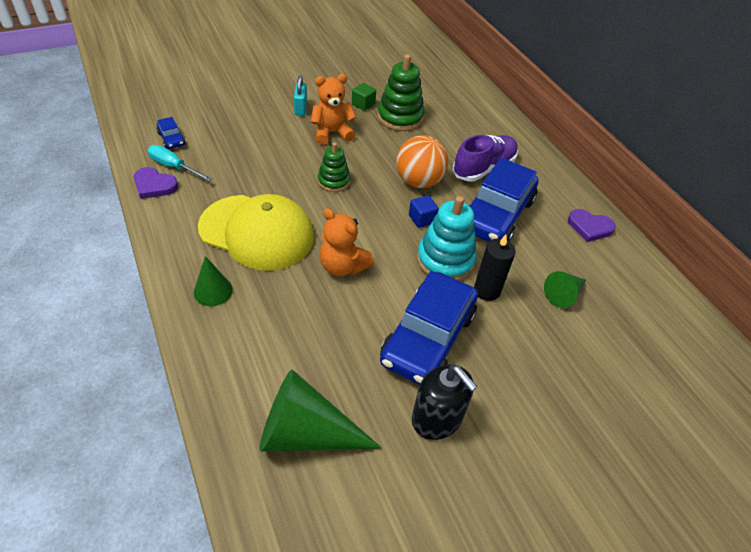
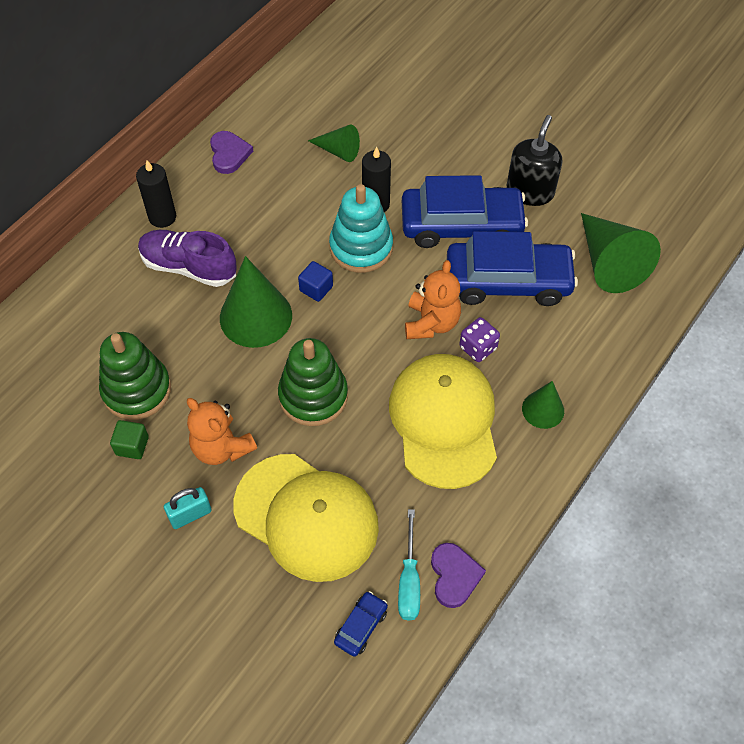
camera: 115 degrees left, 10 degrees up
green stacking toy [318,142,350,192] -> green stacking toy [278,338,348,426], size x1.62
orange ball [396,135,448,188] -> green cone [220,256,292,348]
blue car [469,158,539,242] -> blue car moved to [447,231,578,306]
none -> black candle [136,160,176,228]
none -> yellow cap [233,454,379,582]
none -> purple dice [459,317,500,362]

